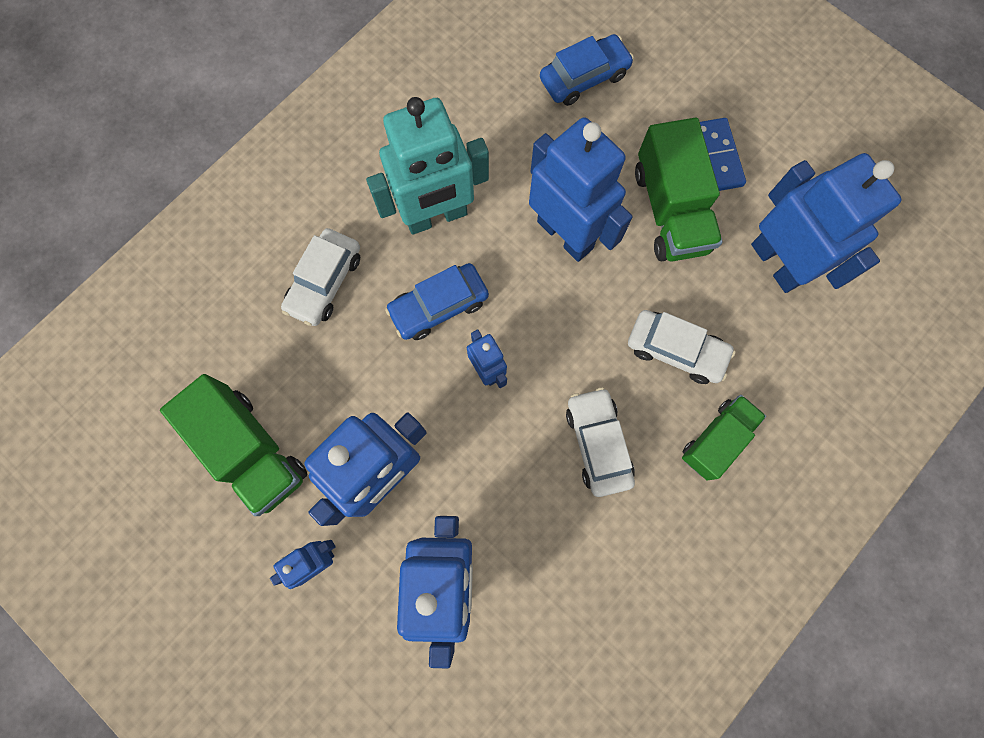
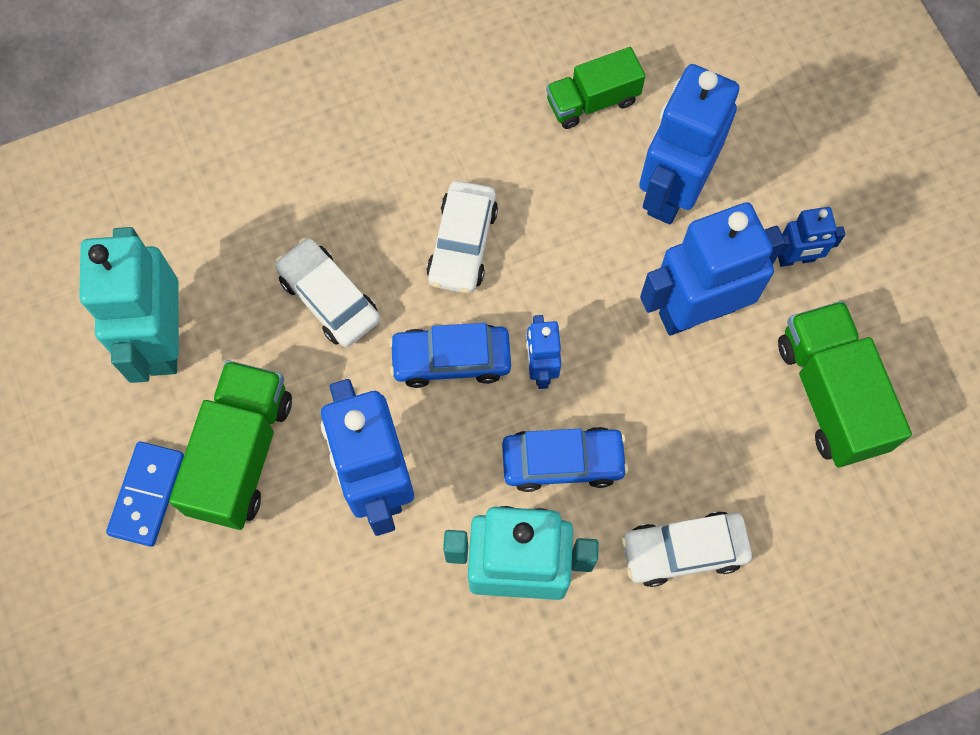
camera: 155 degrees left, 5 degrees down
white car [281,228,360,326] -> white car turned 150 degrees counterclockwise [621,511,752,587]
blue car [540,34,634,106] -> blue car moved to [389,323,511,388]
green truck [682,395,766,481] -> green truck moved to [546,47,645,129]
blue robot [751,153,901,293] -> turquoise robot [79,227,179,383]

